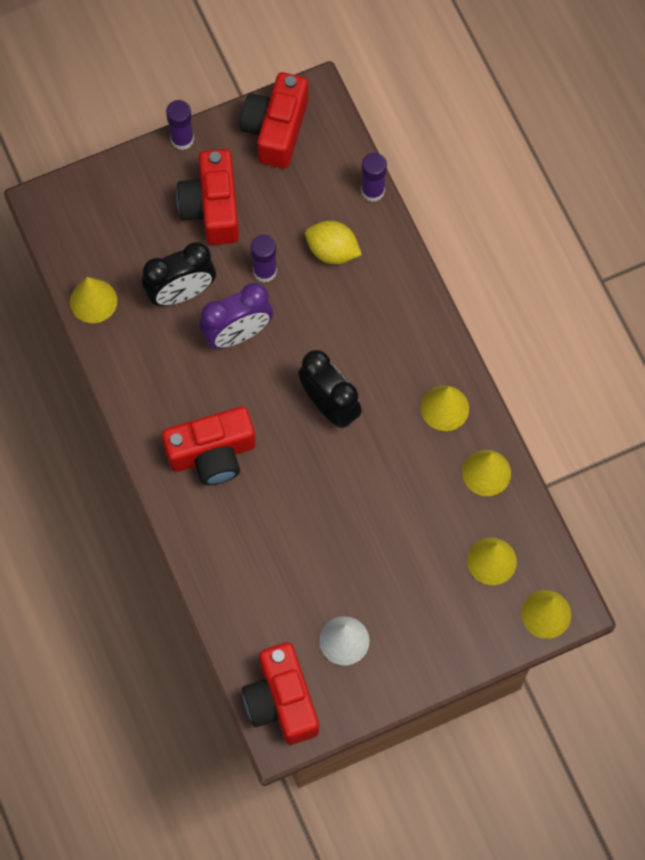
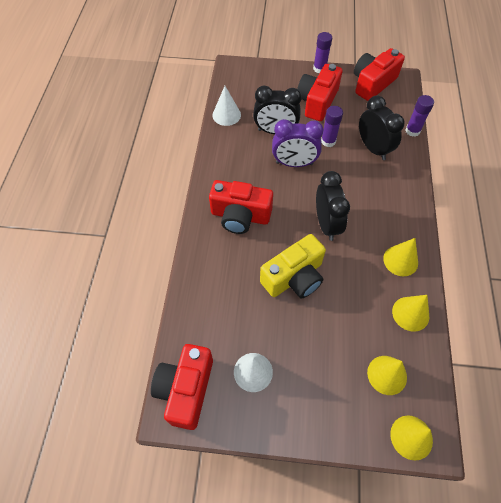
camera: 30 degrees right, 10 degrees down
yellow cone [70,277,117,323] -> white cone [212,86,241,126]
yellow lemon [305,221,362,264] -> black clock [359,95,405,160]
none -> yellow camera [260,234,326,298]

